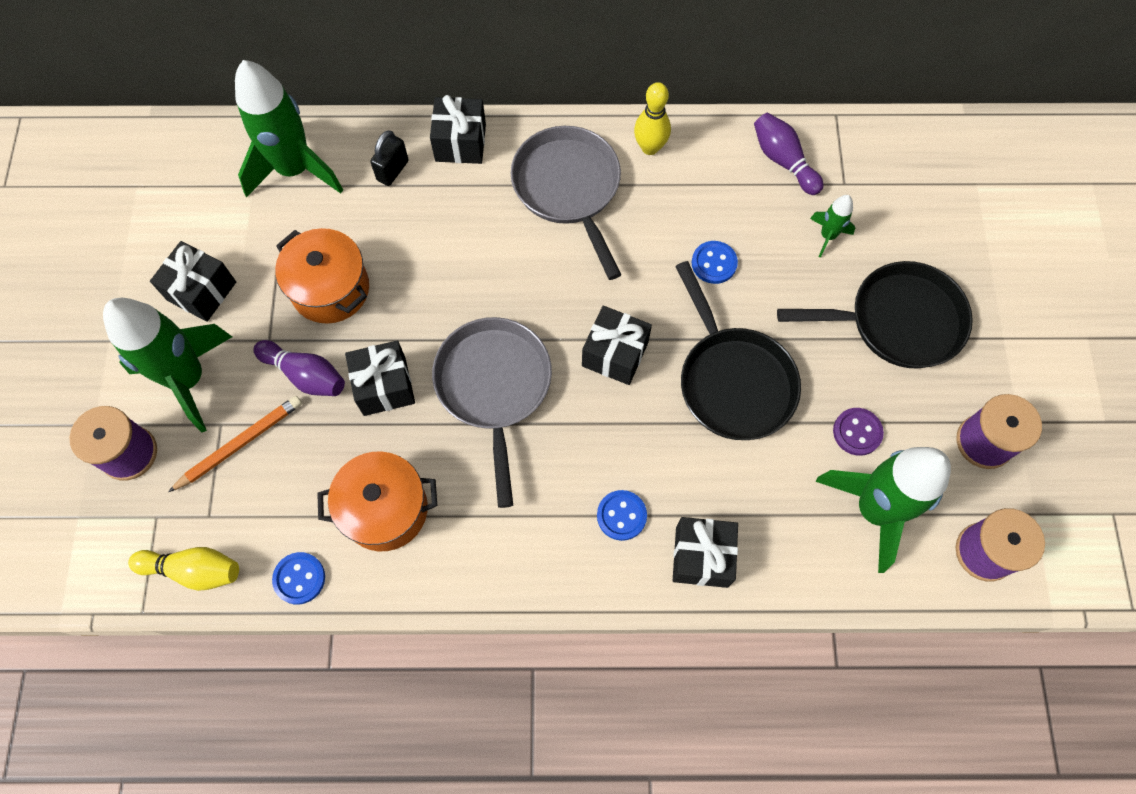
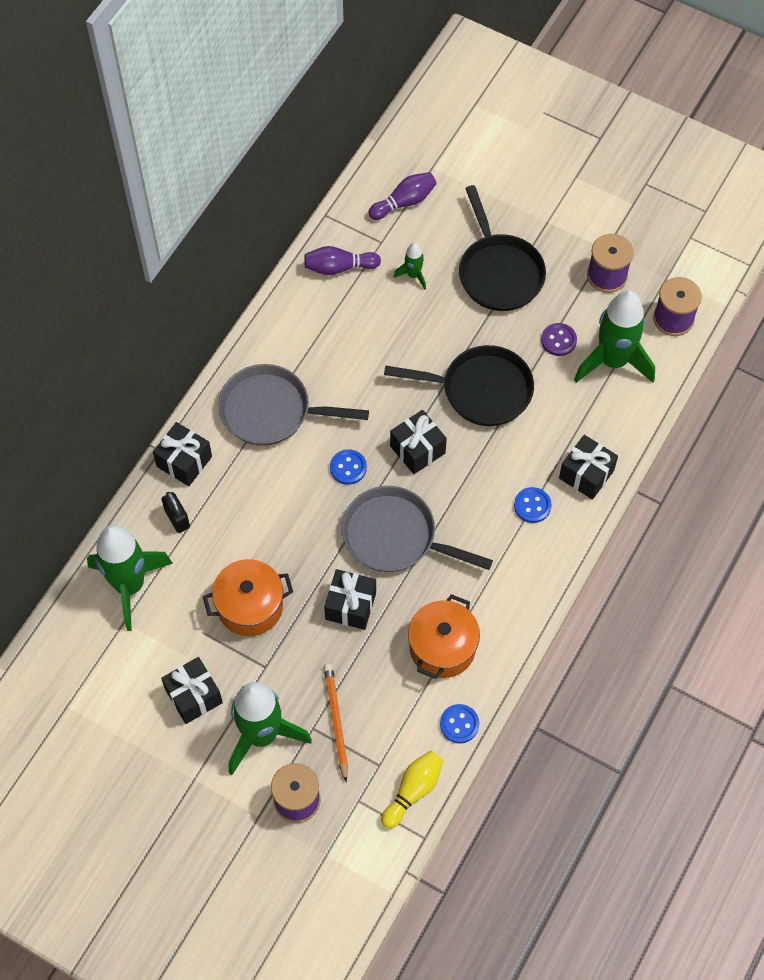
camera: 60 degrees left, 5 degrees down
purple bowling pin [253,340,345,396] -> purple bowling pin moved to [368,172,437,220]
yellow bowling pin [634,82,671,155] -> none
blue button [692,241,738,284] -> blue button moved to [330,449,367,485]
black pan [777,261,973,368] -> black pan turned 135 degrees clockwise [459,185,546,311]

